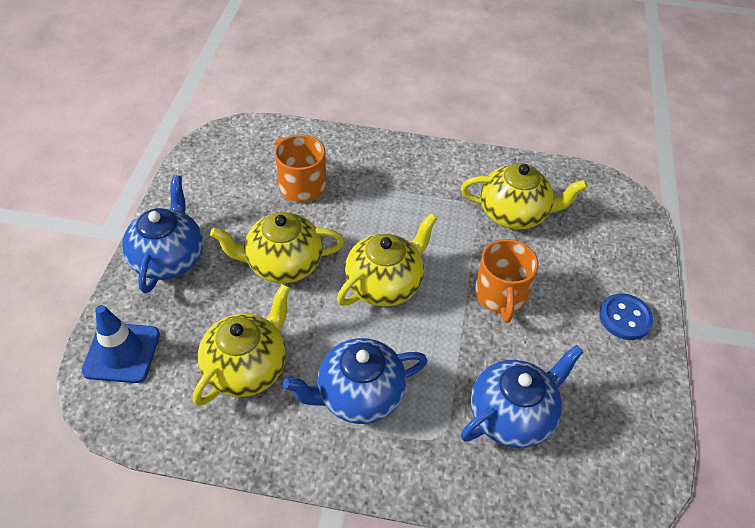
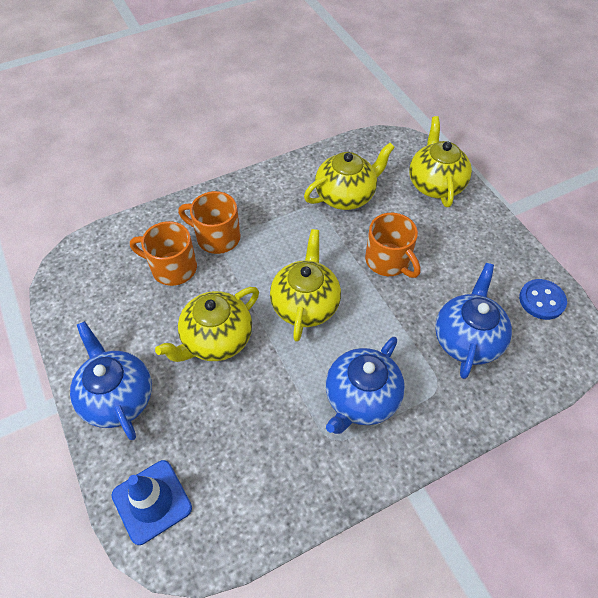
camera: 35 degrees left, 5 degrees up
yellow teapot [193,284,291,406] -> yellow teapot moved to [409,116,472,207]
blue button [599,294,653,340] -> blue button moved to [519,279,567,320]
none -> orange mug [178,191,241,254]

